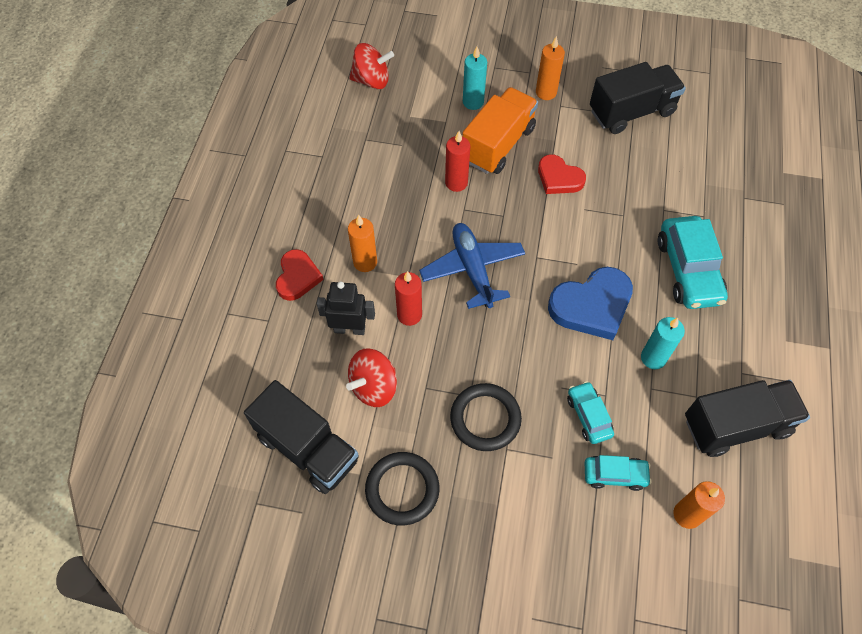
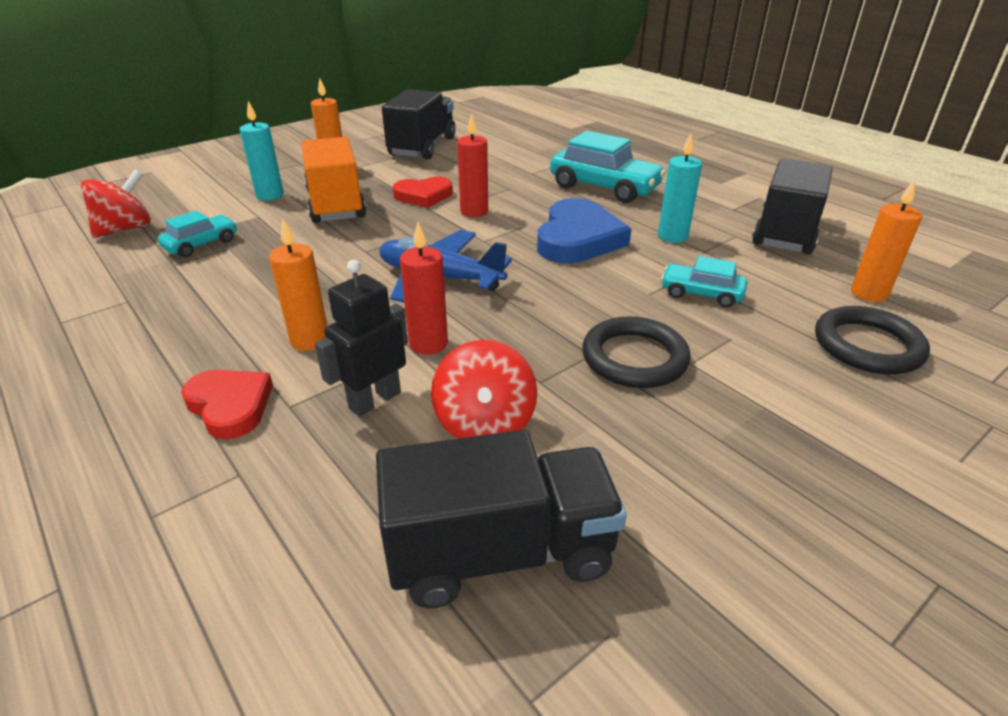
camera: 50 degrees left, 25 degrees down
black ring [365,452,439,525] -> black ring moved to [815,306,930,374]
red candle [445,131,470,192] -> red candle moved to [457,113,488,217]
turquoise car [585,455,652,491] -> turquoise car moved to [158,210,237,258]

